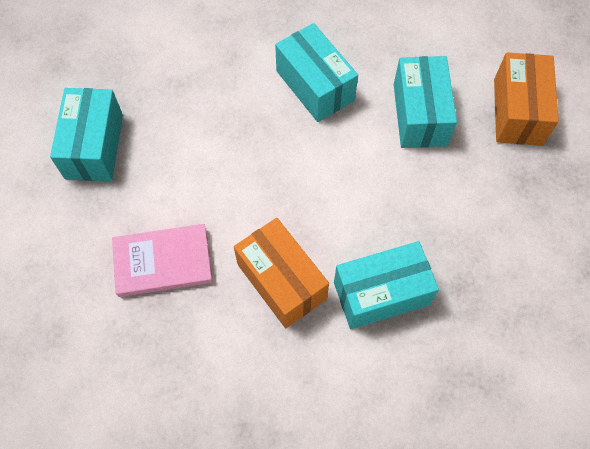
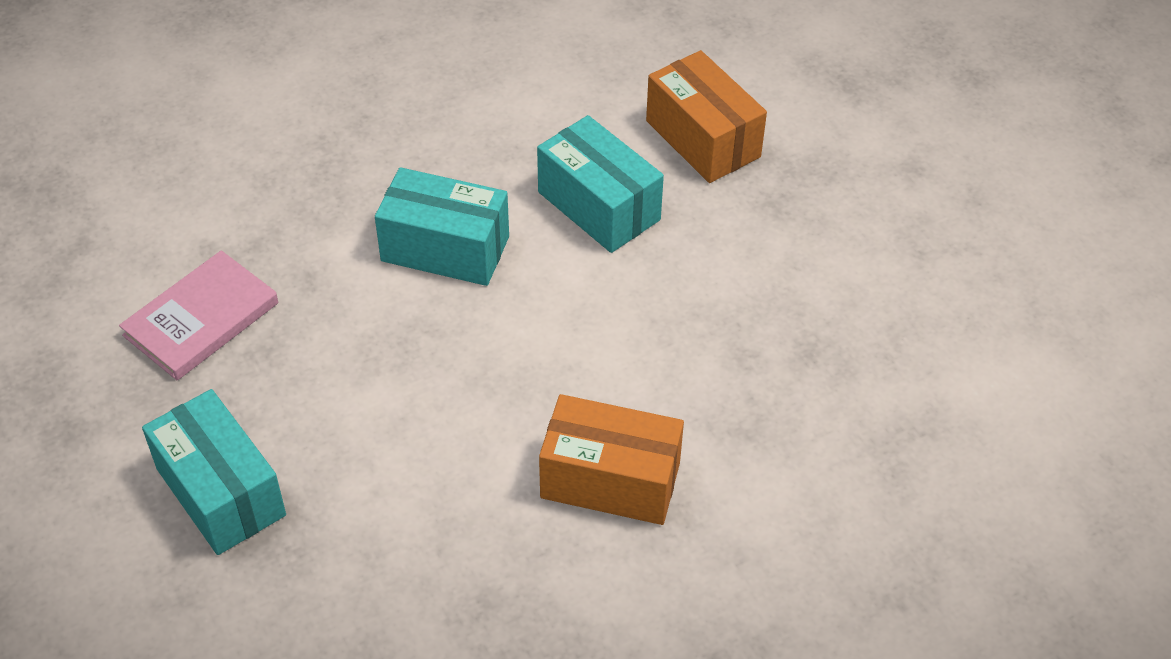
camera: 40 degrees left, 15 degrees down
pink book [112,224,213,297] -> pink book moved to [119,250,278,380]
turquoise box [334,241,439,329] -> none

